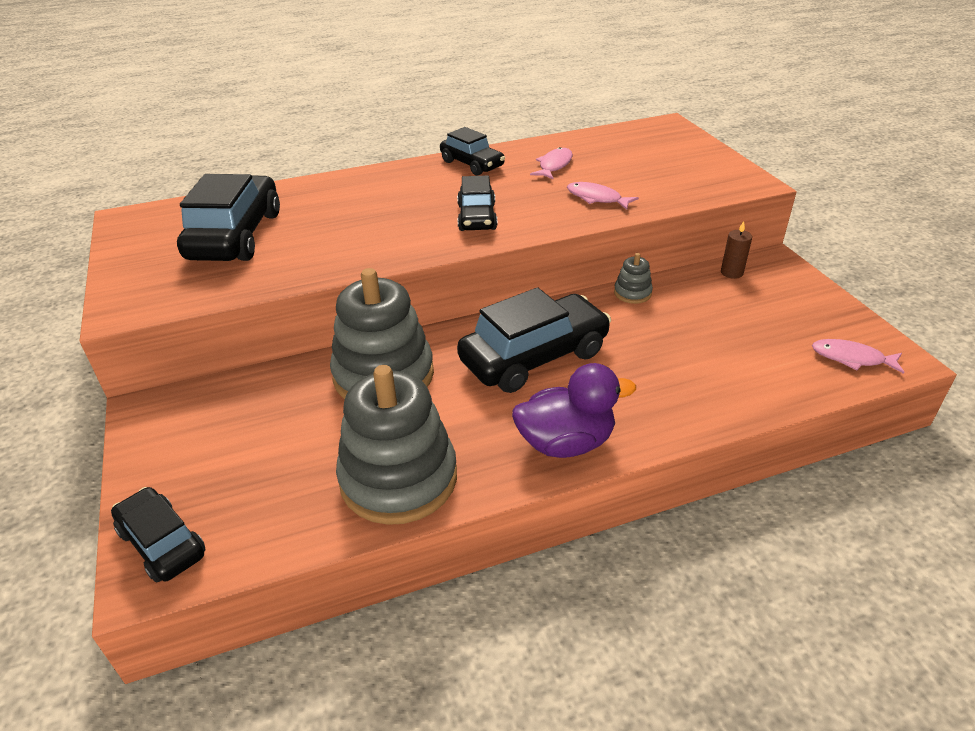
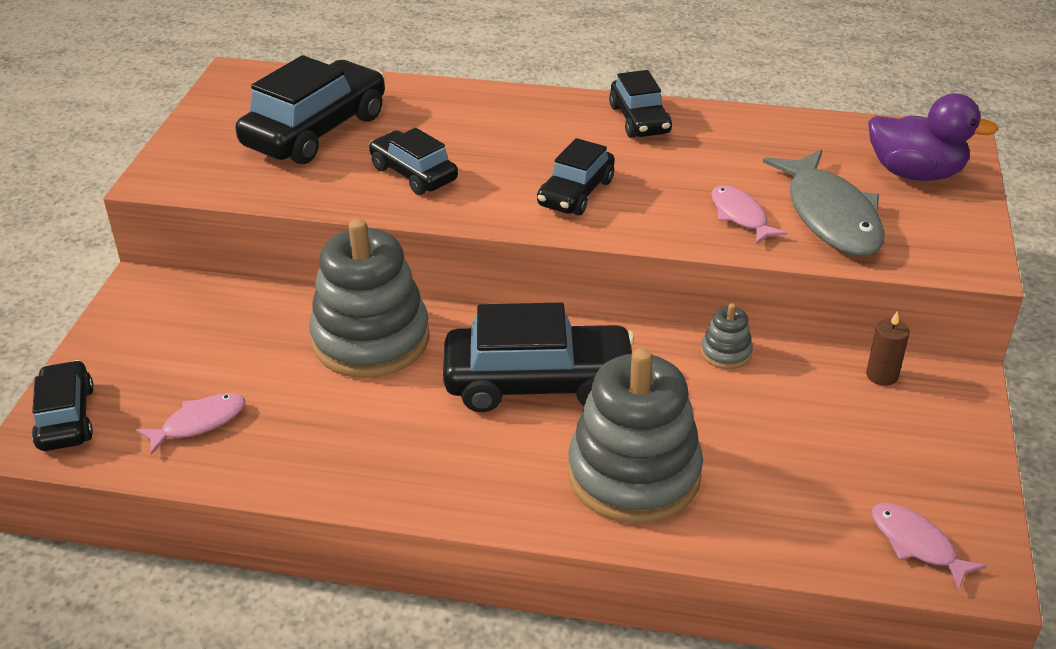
camera: 30 degrees right, 0 degrees up
grey stacking toy [336,365,457,525] -> grey stacking toy moved to [568,348,703,524]
purple duck [512,363,636,458] -> purple duck moved to [868,93,998,181]
pink fish [530,147,573,180] -> pink fish moved to [136,393,246,455]
none -> black car [369,128,458,195]
none -> grey fish [763,150,885,256]

